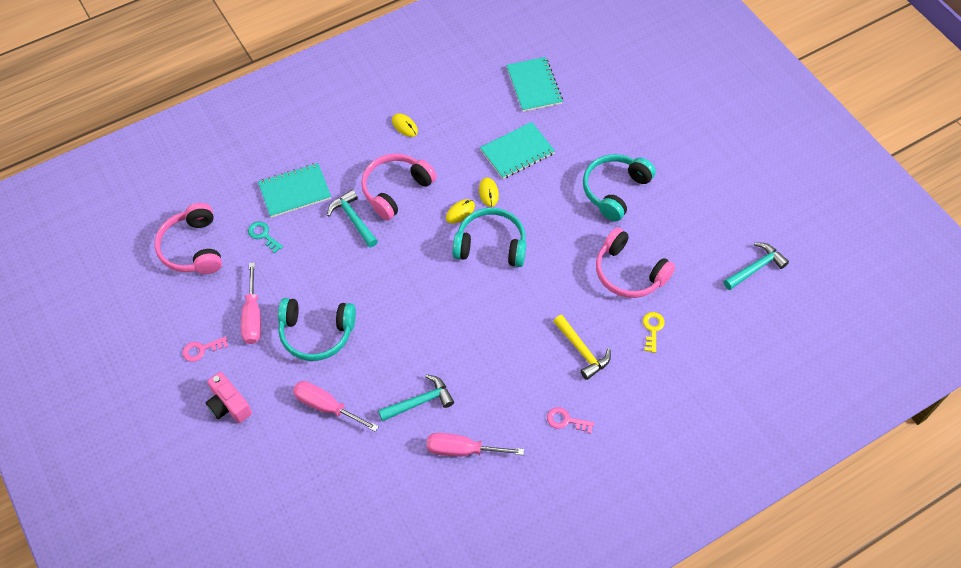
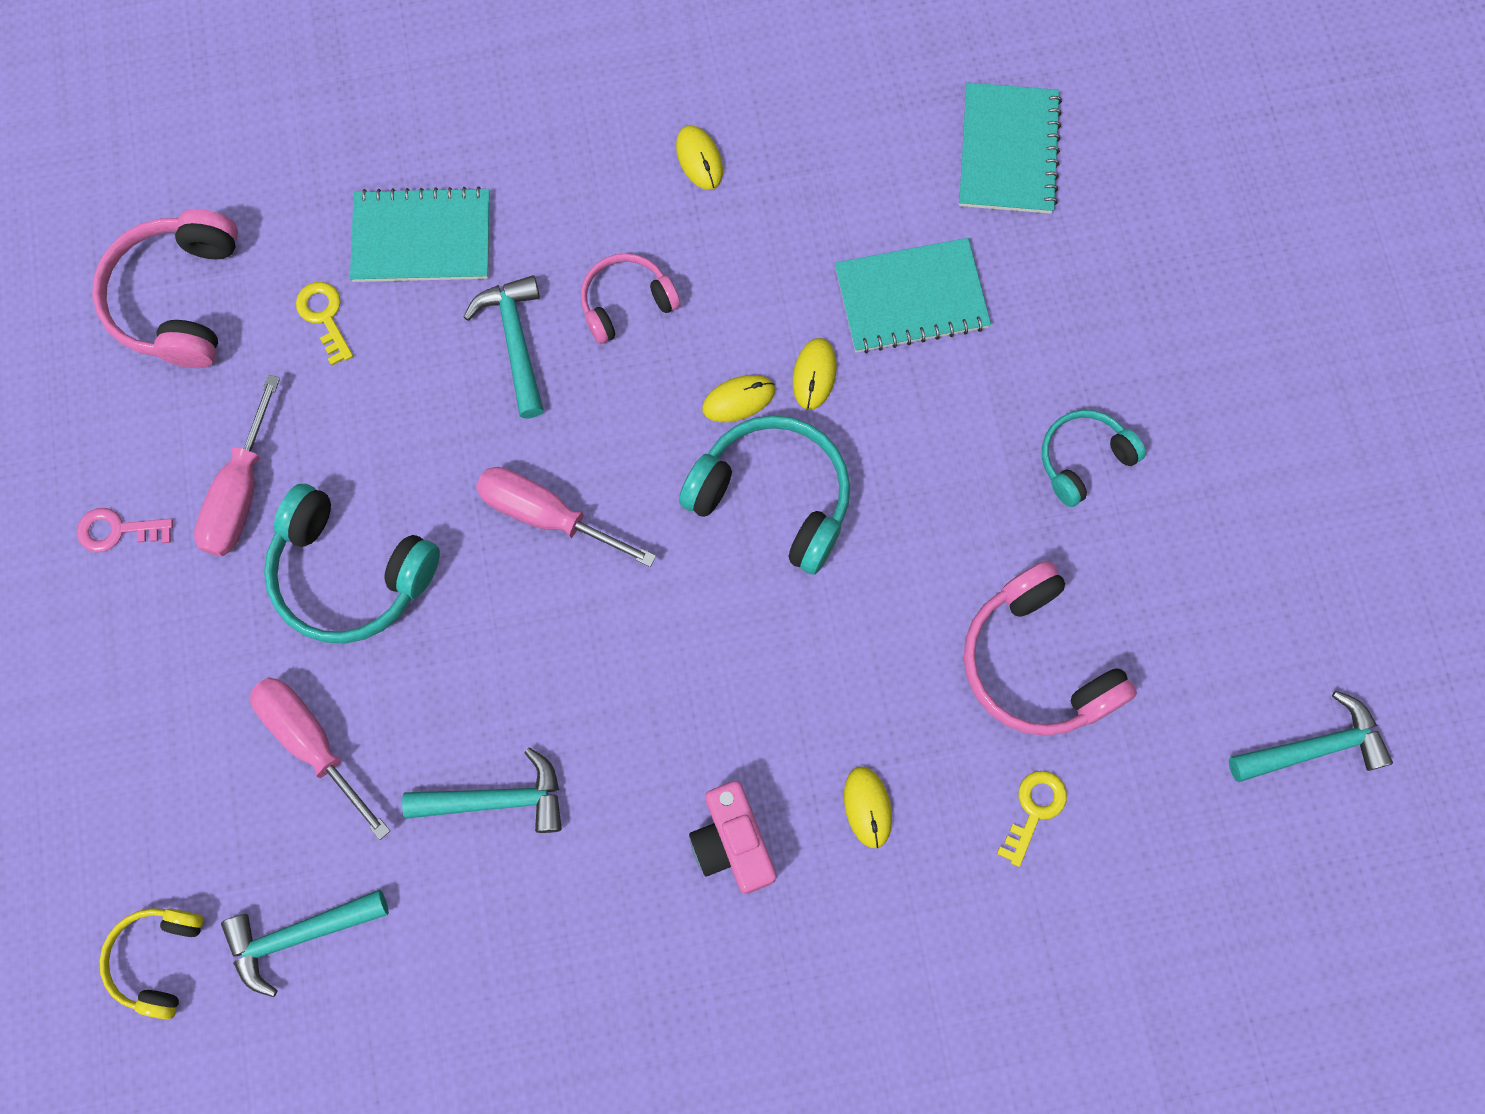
camera: 20 degrees right, 15 degrees up
pink camera [206,372,252,423] -> pink camera moved to [689,781,777,894]
turquoise key [248,221,283,253] -> yellow key [296,282,353,366]
pink headphones [361,154,437,220] -> pink headphones [581,253,680,344], size x0.61
pink screwdriver [427,433,524,456] -> pink screwdriver moved to [476,467,656,567]
pink key [547,407,594,434] -> none
yellow hammer [553,315,611,380] -> yellow mouse [844,767,892,848]
turquoise headphones [583,154,656,221] -> turquoise headphones [1042,410,1146,507], size x0.61
none -> yellow headphones [99,908,204,1019]
none -> turquoise hammer [221,890,389,997]

